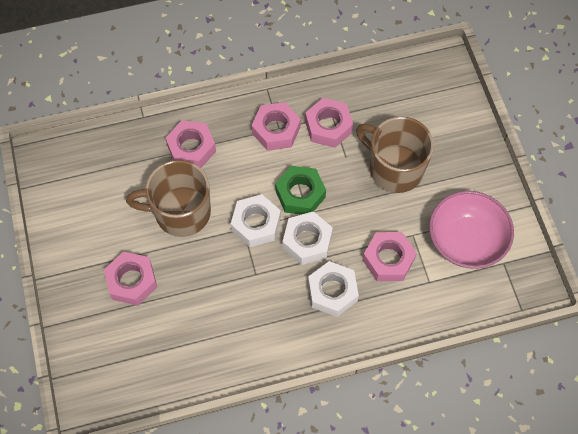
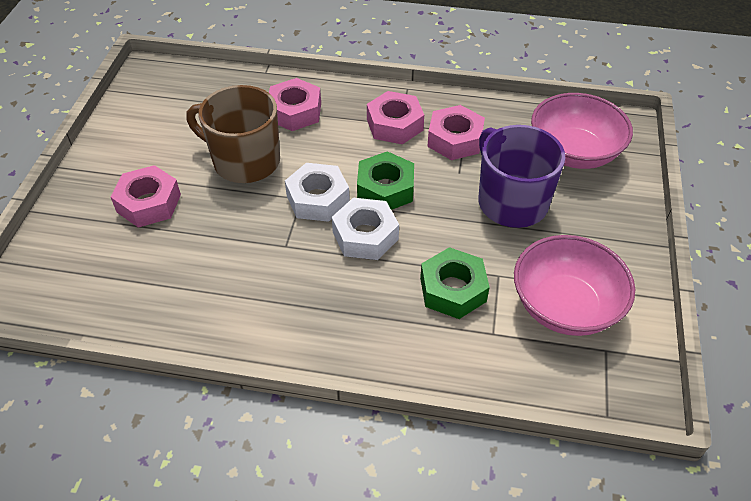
camera: 25 degrees right, 15 degrees down
white nut [308,261,359,317] -> none
brown mug [356,116,434,193] -> purple mug [479,125,565,228]
pink nut [363,232,417,281] -> green nut [420,247,490,319]
none -> pink bowl [531,93,633,169]

